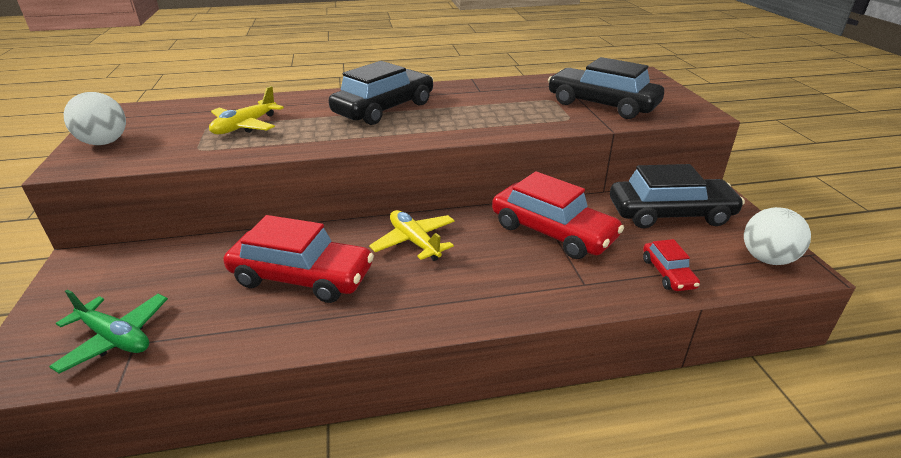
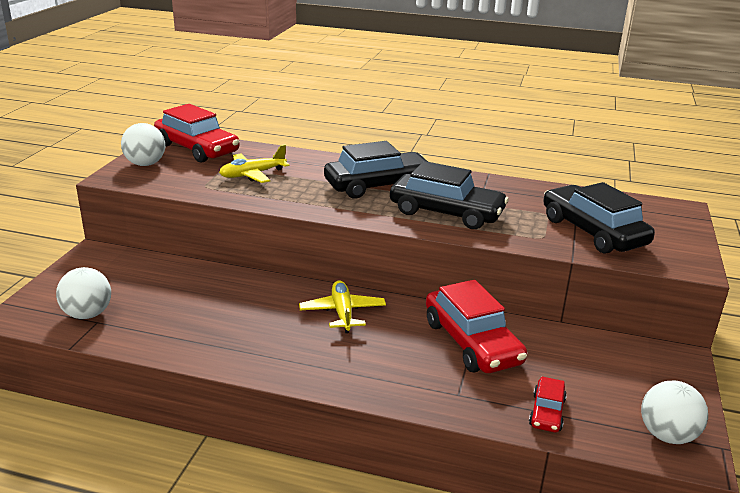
camera: 25 degrees right, 5 degrees down
green plane [49,289,168,373] -> white ball [56,267,111,319]
red car [223,215,374,303] -> red car moved to [154,104,239,162]
black car [610,164,745,228] -> black car moved to [390,161,509,229]

